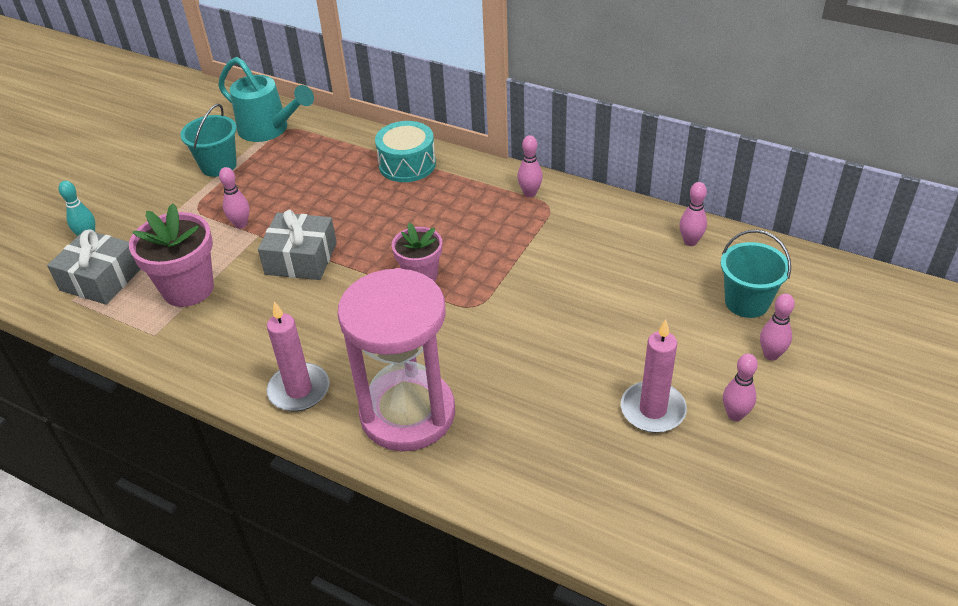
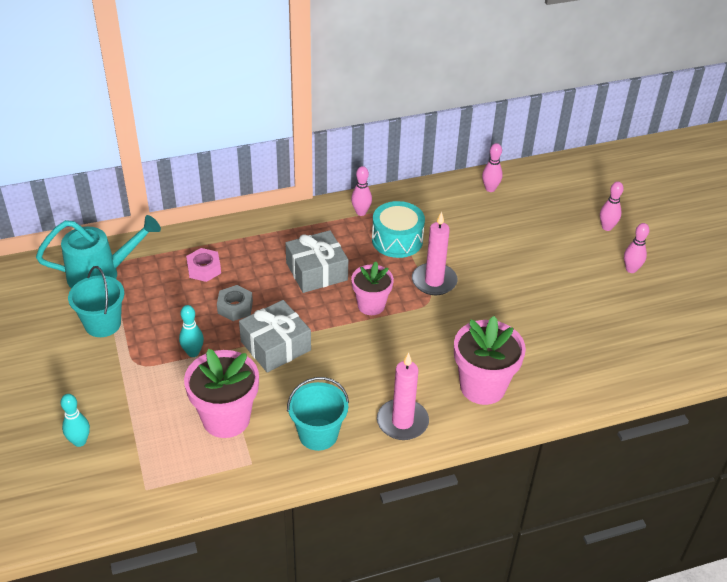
camera: 50 degrees left, 0 degrees up
grey gift [47,229,141,305] -> grey gift moved to [285,230,348,293]
pink bowling pin [219,167,250,229] -> turquoise bowling pin [179,305,204,357]
pink hourglass [337,268,455,451] -> pink flower pot [454,316,526,405]
turquoise drum [375,121,436,182] -> turquoise drum moved to [372,201,425,258]
pink candle [621,319,687,433] -> pink candle moved to [412,211,458,295]
turquoise bucket [720,230,791,318] -> turquoise bucket moved to [287,377,349,451]
none -> pink nut [186,248,221,282]
none -> grey nut [217,285,253,321]

